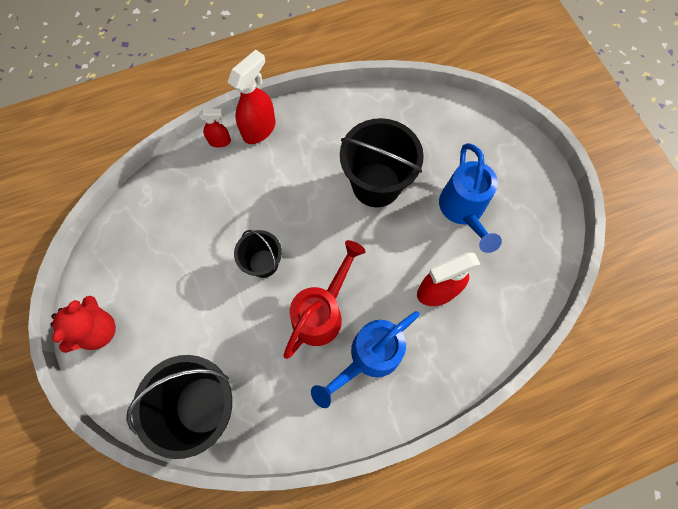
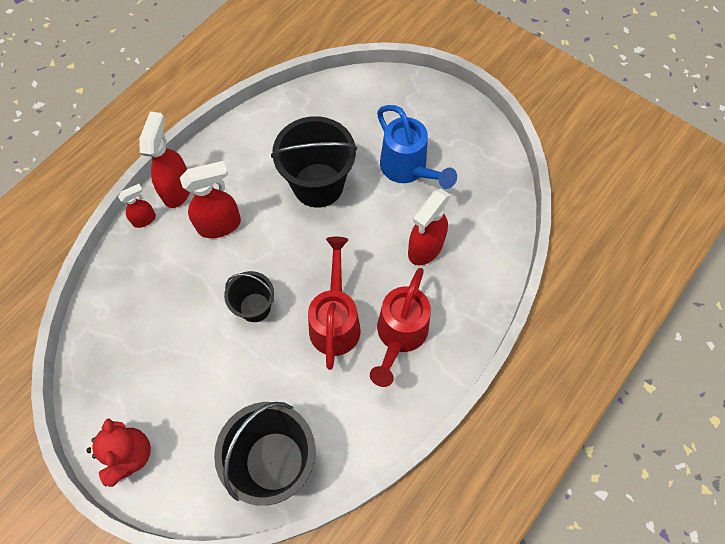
camera: 30 degrees left, 5 degrees down
blue watering can [311,311,420,408] -> red watering can [370,268,431,387]
none -> red spray bottle [180,161,241,238]

